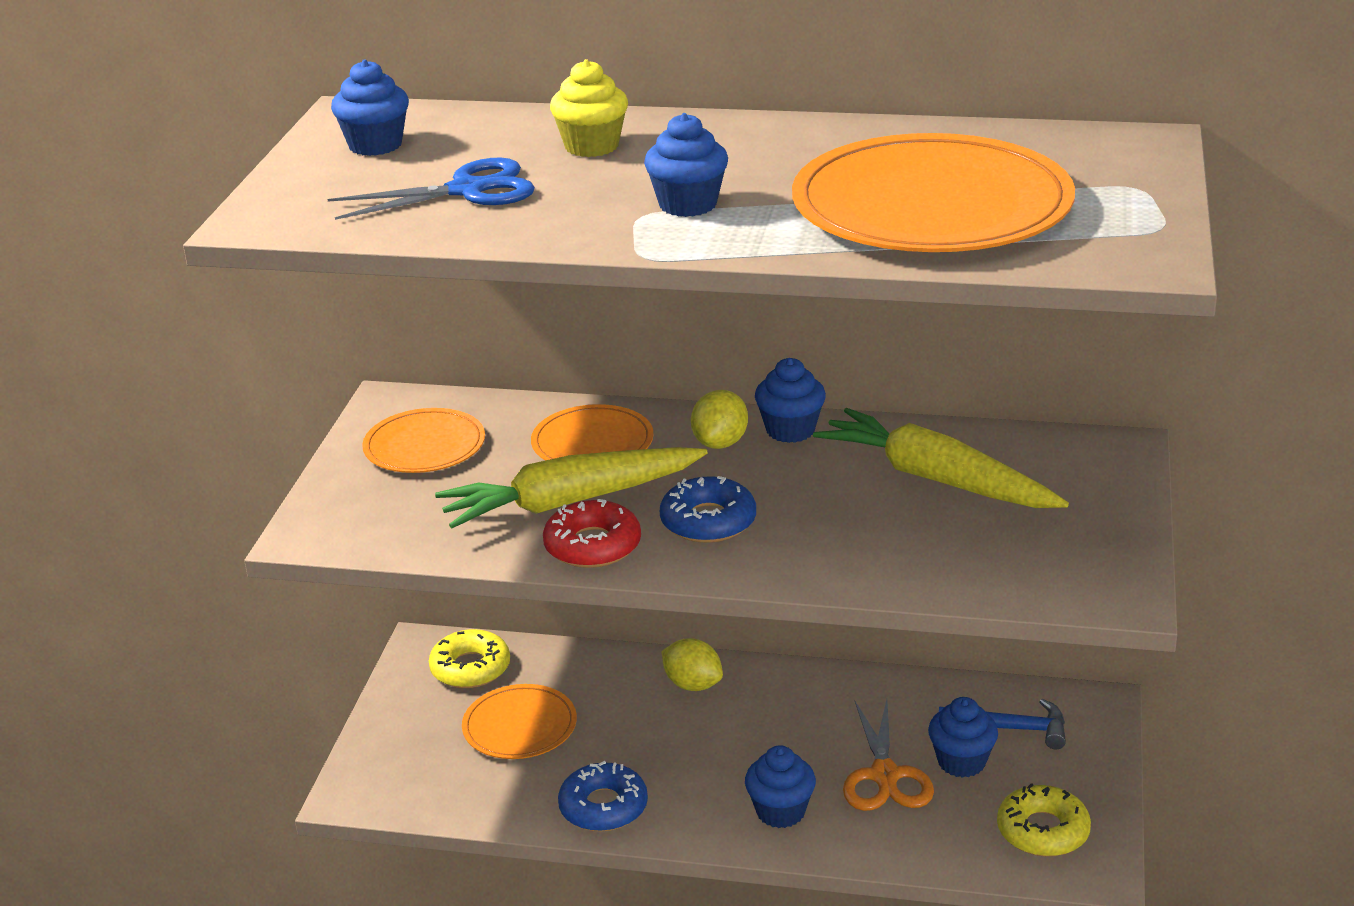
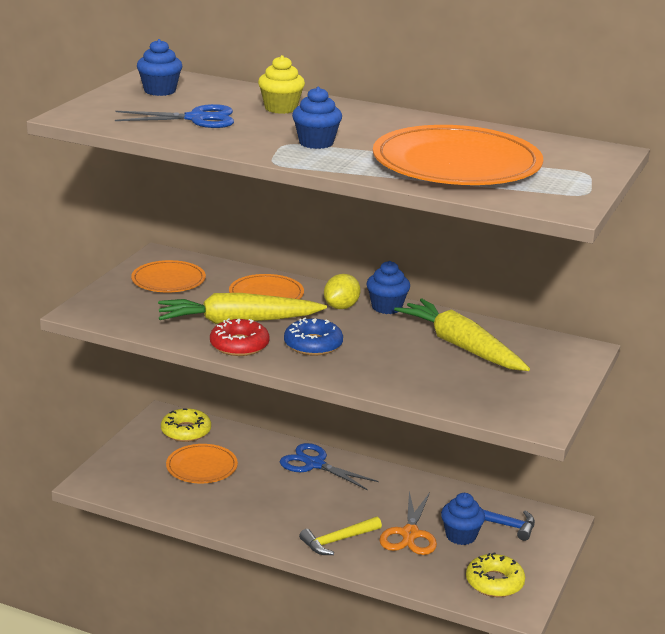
camera: 10 degrees right, 5 degrees down
blue donut [558,761,648,832] -> none
yellow lemon [661,638,723,691] -> blue scissors [280,443,378,490]
blue cupcake [745,745,816,828] -> yellow hammer [299,516,382,555]

